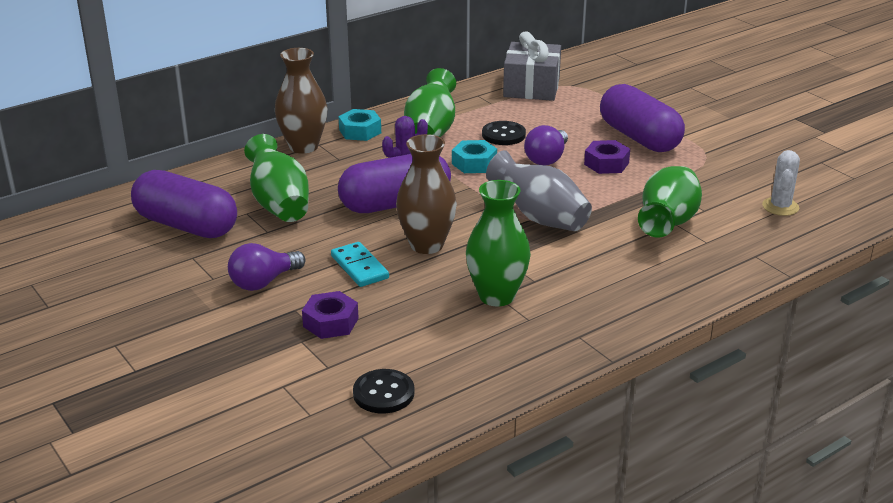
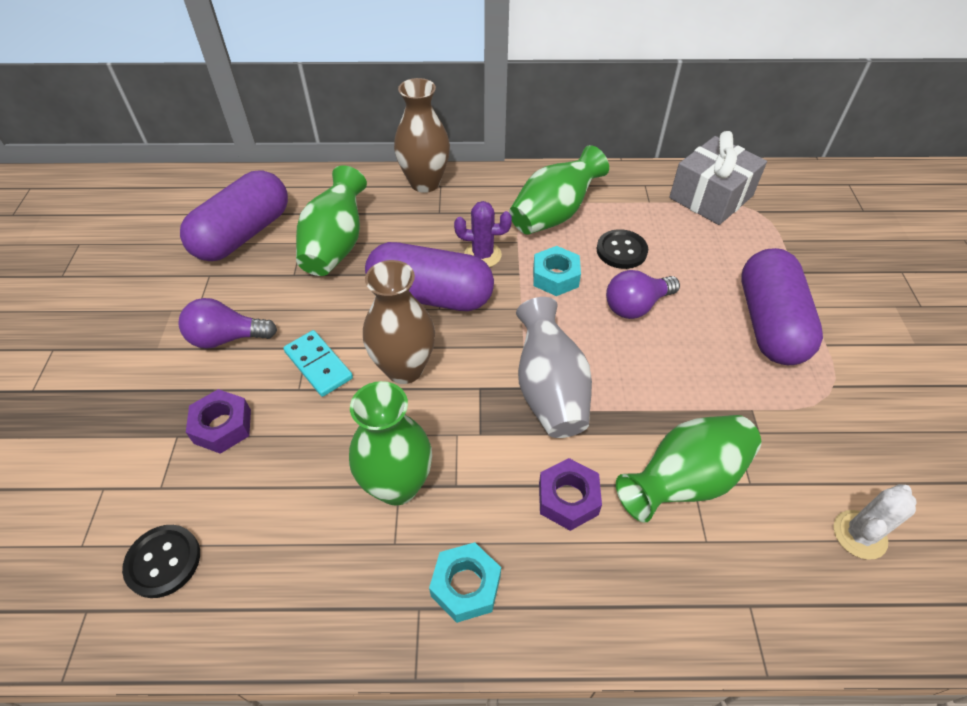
camera: 35 degrees right, 20 degrees up
purple capsule [131,170,237,238] -> purple capsule turned 60 degrees clockwise [180,170,288,261]
turquoise domino [331,242,389,287] -> turquoise domino turned 45 degrees counterclockwise [283,330,353,397]
turquoise nut [338,109,381,141] -> turquoise nut moved to [429,542,501,623]
purple nut [584,140,630,174] -> purple nut moved to [539,458,602,531]

